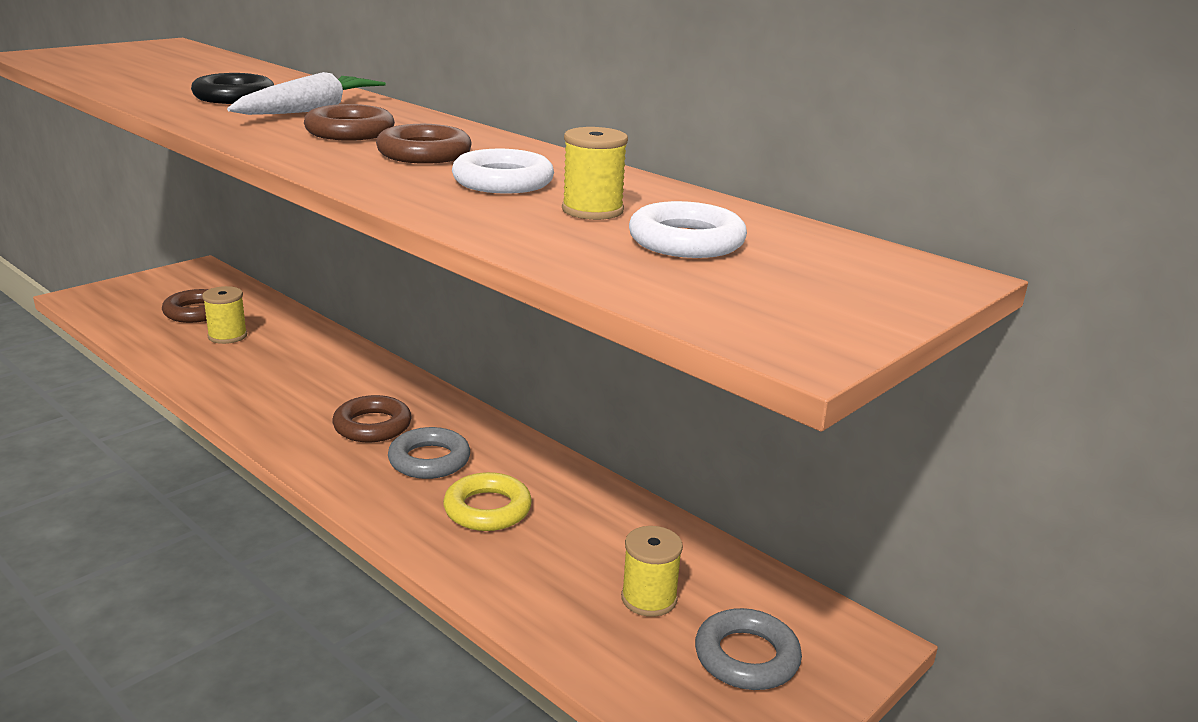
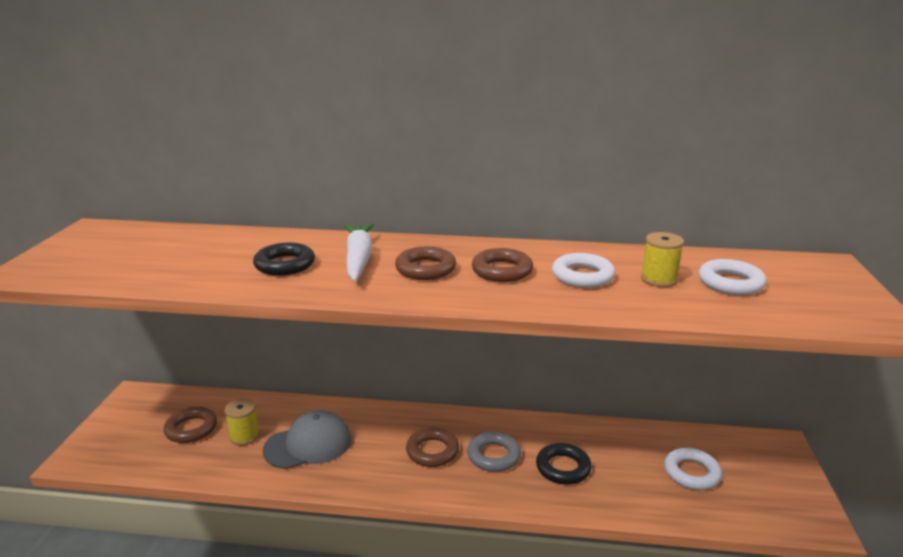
camera: 35 degrees left, 0 degrees up
yellow ring [443,472,532,531] -> black ring [536,443,592,485]
yellow spool [621,526,683,617] -> white ring [664,448,722,490]
grey ring [695,608,802,690] -> none
none -> grey cap [263,410,352,469]

